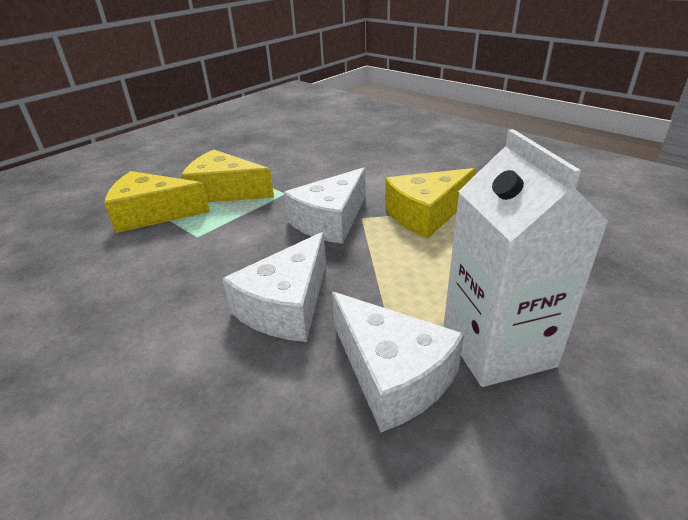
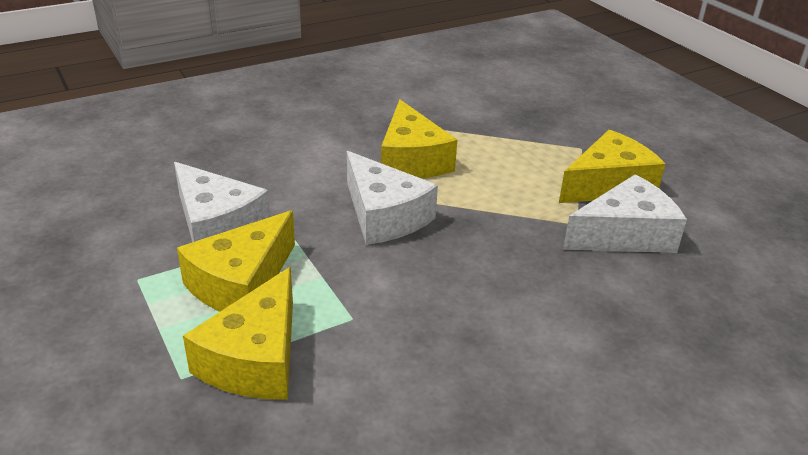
camera: 75 degrees left, 0 degrees up
white cheese [222,232,326,342] -> white cheese moved to [174,162,270,242]
white carton [443,129,608,387] -> yellow cheese [559,130,665,203]

